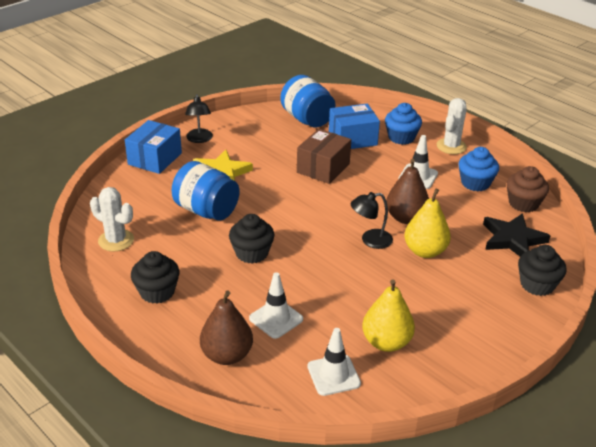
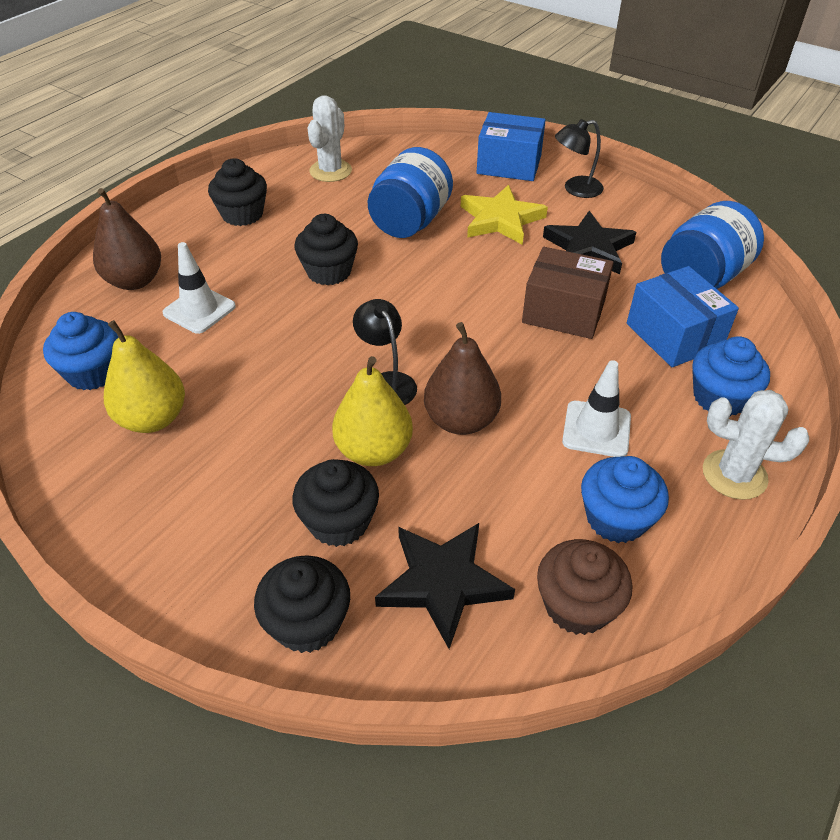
camera: 80 degrees right, 10 degrees up
white traffic cone [307,328,361,396] -> blue cupcake [43,312,119,390]
none -> black cupcake [292,459,379,547]
none -> black star [543,211,636,274]

